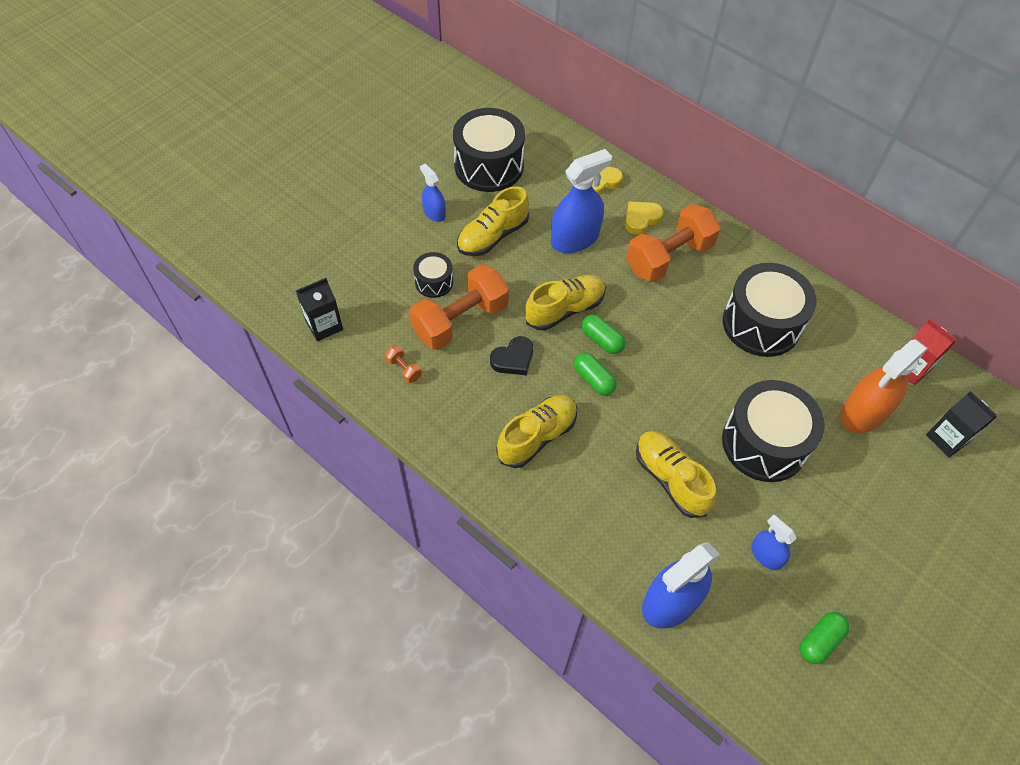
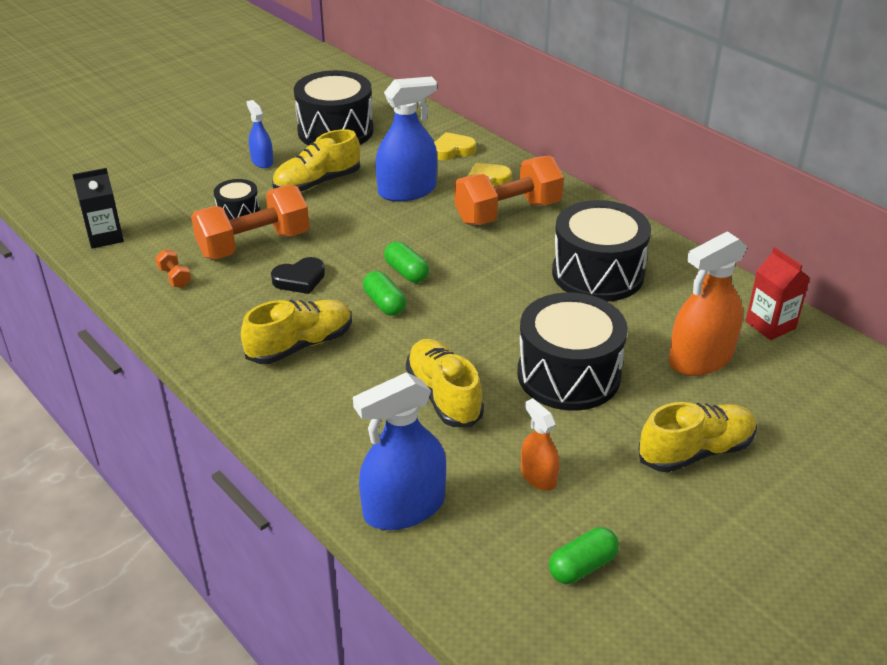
camera: 10 degrees right, 20 degrees down
yellow shoe [525,275,606,330] -> yellow shoe moved to [638,402,757,473]
blue spray bottle [751,515,797,570] -> orange spray bottle [521,398,560,491]
black carton [926,391,997,457] -> none

